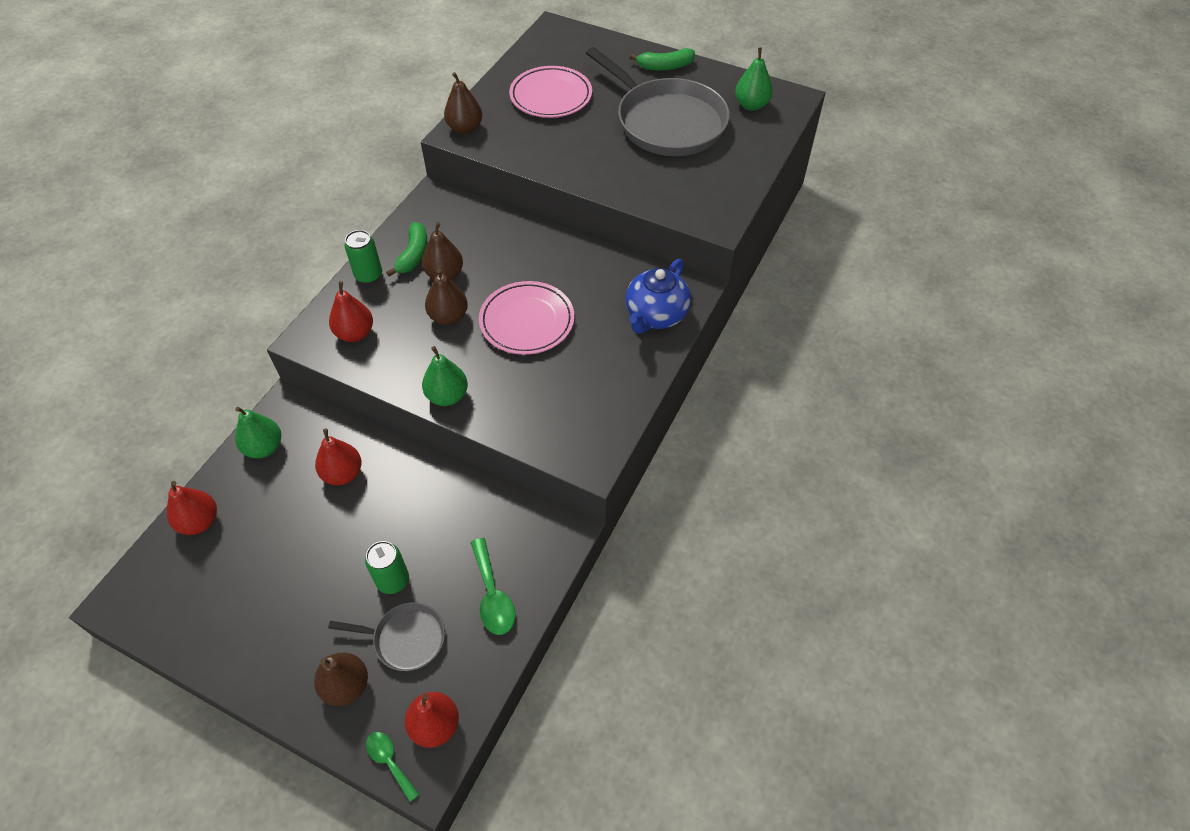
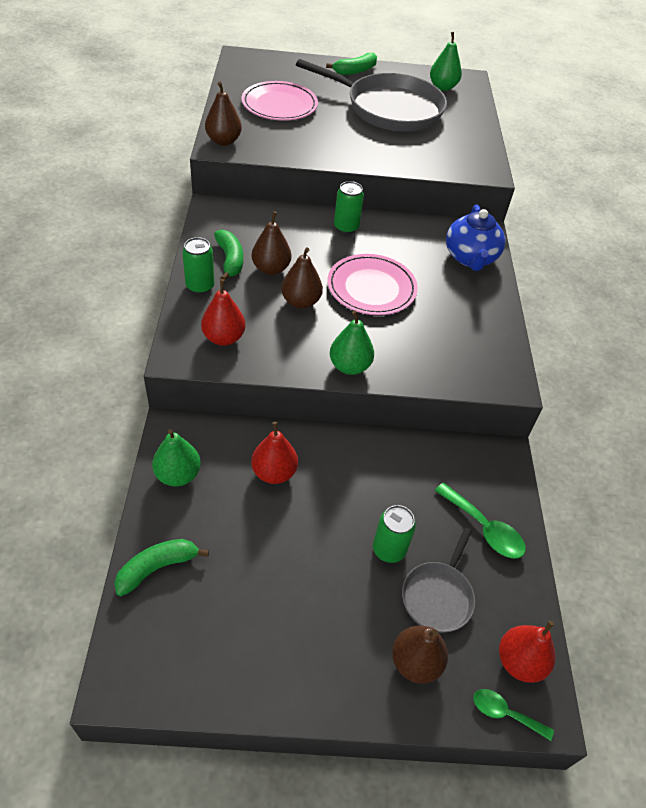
camera: 30 degrees left, 5 degrees down
red pear [167,481,217,535] -> green banana [114,539,209,596]
grey pan [328,602,445,671] -> grey pan turned 135 degrees clockwise [402,528,475,633]
none -> green can [334,181,364,234]

